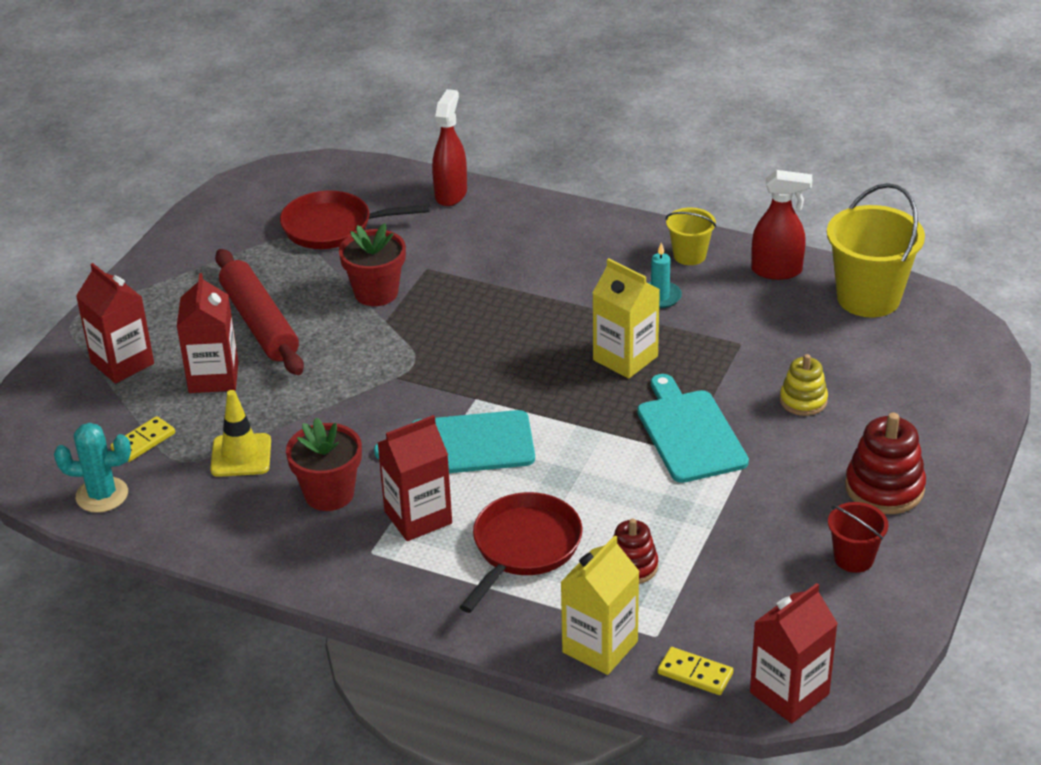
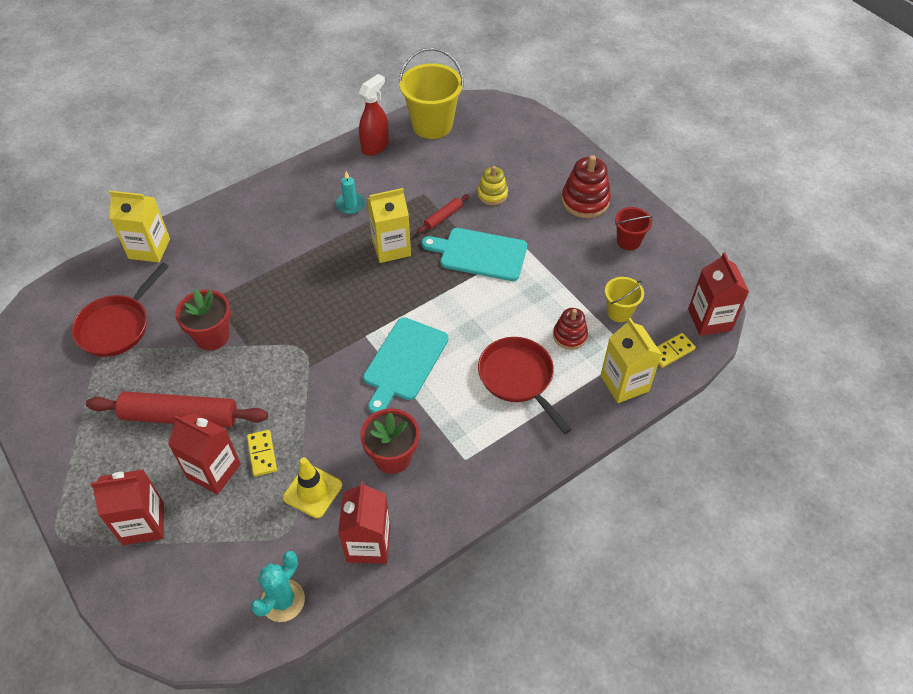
camera: 60 degrees left, 15 degrees up
yellow domino [110,416,175,462] -> yellow domino moved to [247,430,277,476]
red carton [377,415,452,541] -> red carton moved to [338,481,391,564]
red spray bottle [432,89,467,206] -> yellow carton [109,191,170,263]
yellow bucket [666,207,716,265] -> yellow bucket moved to [605,277,644,322]
none -> red rolling pin [417,194,470,234]

